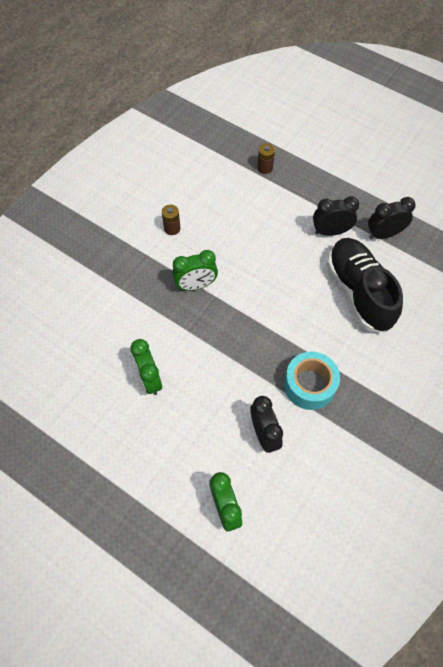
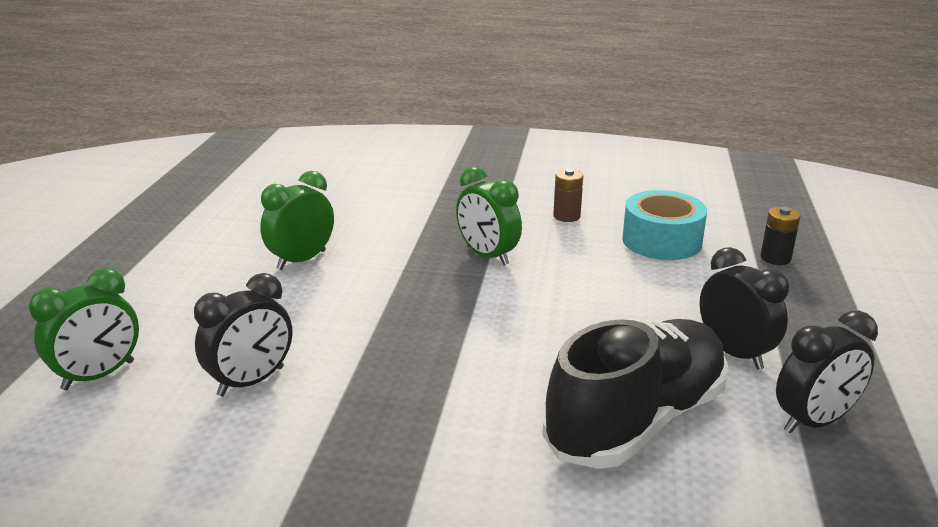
camera: 65 degrees right, 35 degrees down
brown battery [257,143,275,174] -> black battery [761,207,800,265]
turquoise tape [284,352,340,410] -> turquoise tape moved to [622,190,707,260]
black clock [368,197,416,239] -> black clock turned 105 degrees clockwise [776,311,878,433]

